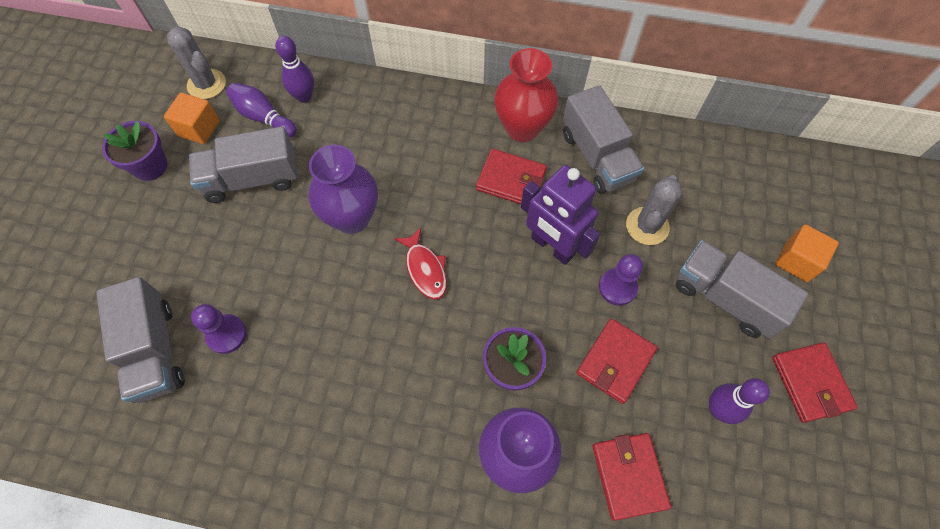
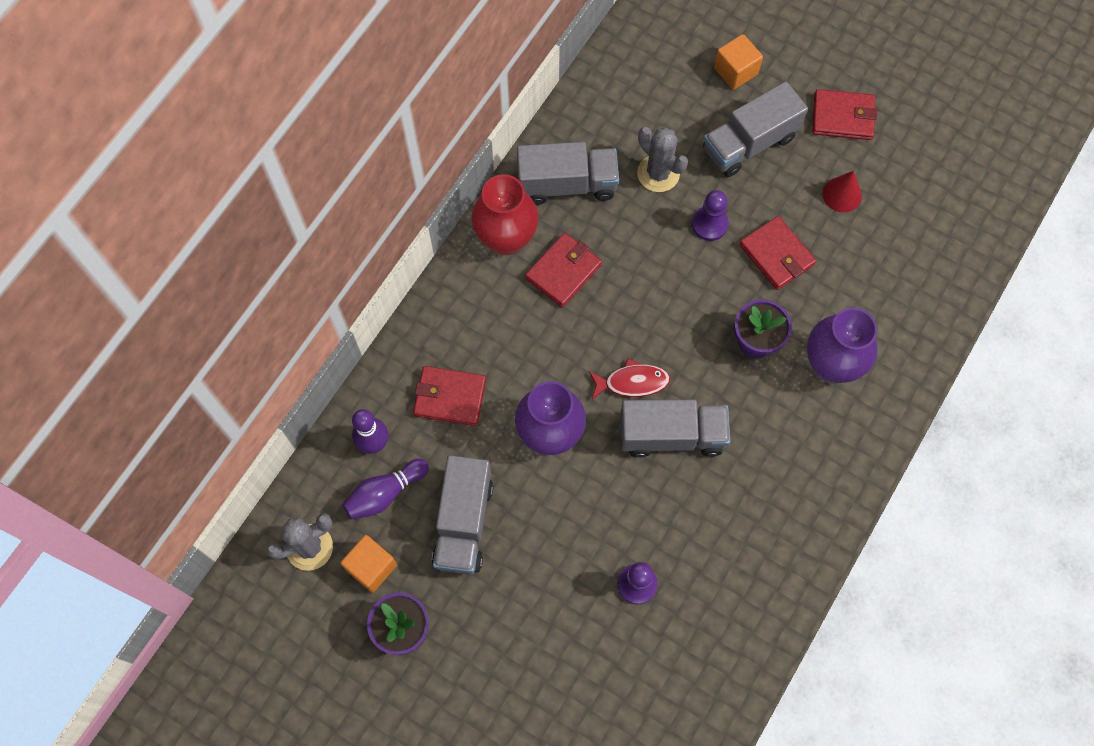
camera: 70 degrees left, 5 degrees up
grey truck [96,277,185,403] -> grey truck moved to [620,400,730,458]
purple robot [521,165,600,265] -> none
red wallet [593,433,671,521] -> red wallet moved to [413,366,486,426]
purple bowling pin [709,378,770,424] -> red cone [822,171,862,212]

